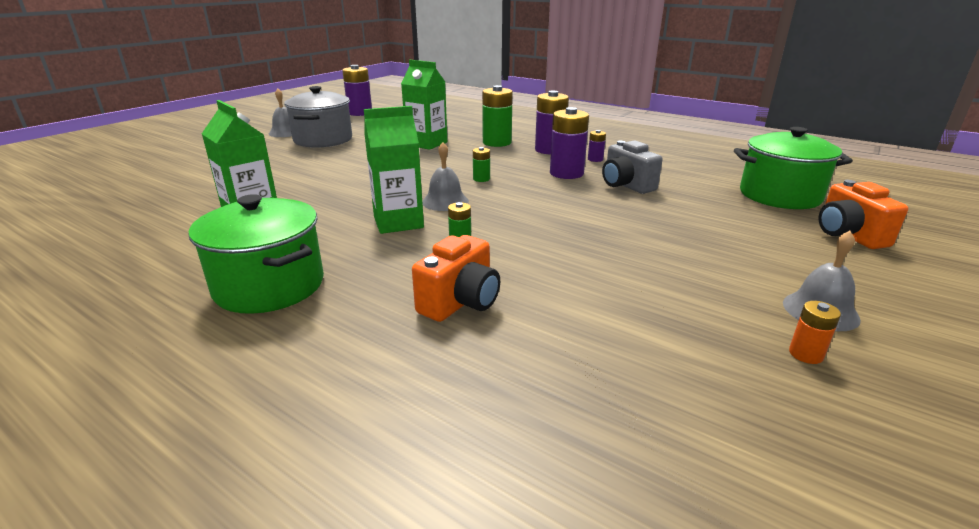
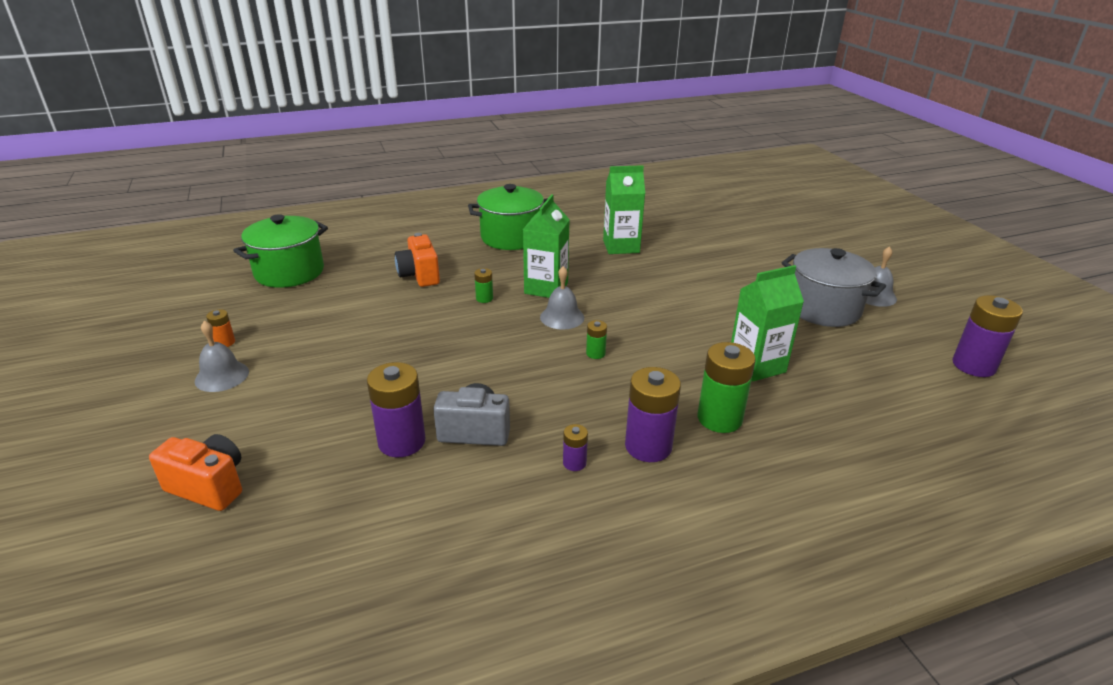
camera: 125 degrees right, 5 degrees up
purple battery [550,107,589,179] -> purple battery moved to [367,362,426,457]
green pot [734,127,853,209] -> green pot moved to [233,214,328,288]

